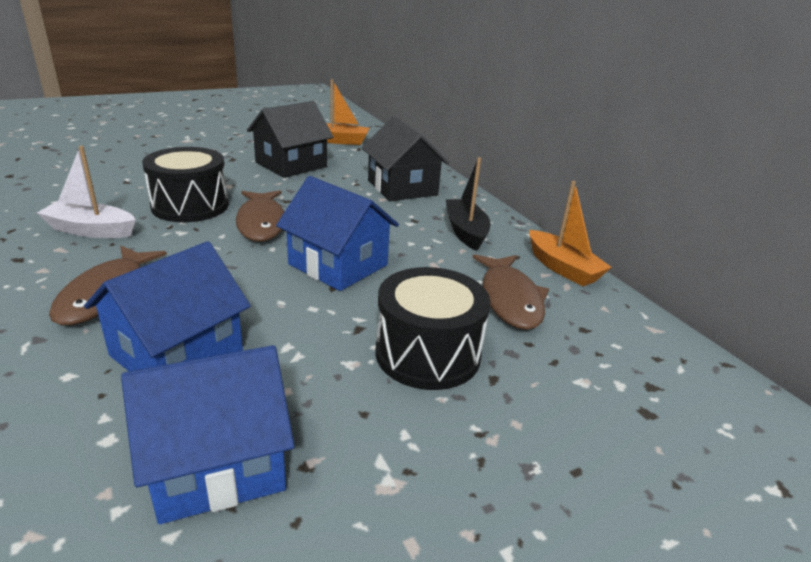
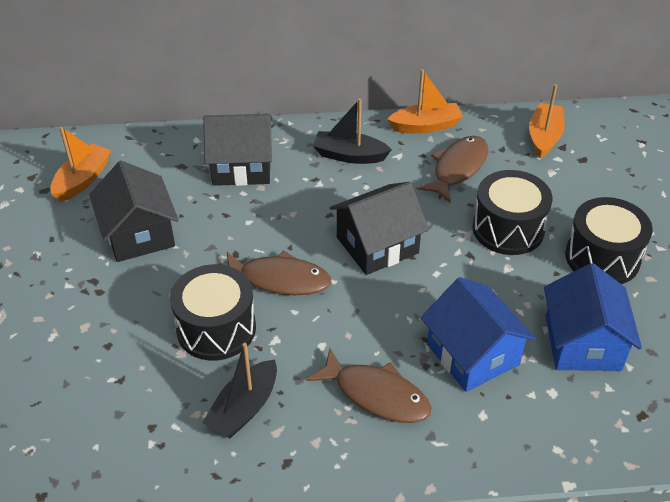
camera: 65 degrees left, 15 degrees up
white boat [37,146,136,238] -> black boat [202,343,277,438]
blue house [276,176,399,291] -> black house [330,182,429,275]
brown fish [472,254,549,330] -> brown fish turned 75 degrees counterclockwise [417,136,488,203]
none -> orange boat [529,84,565,158]
none -> black drum [565,197,653,284]

